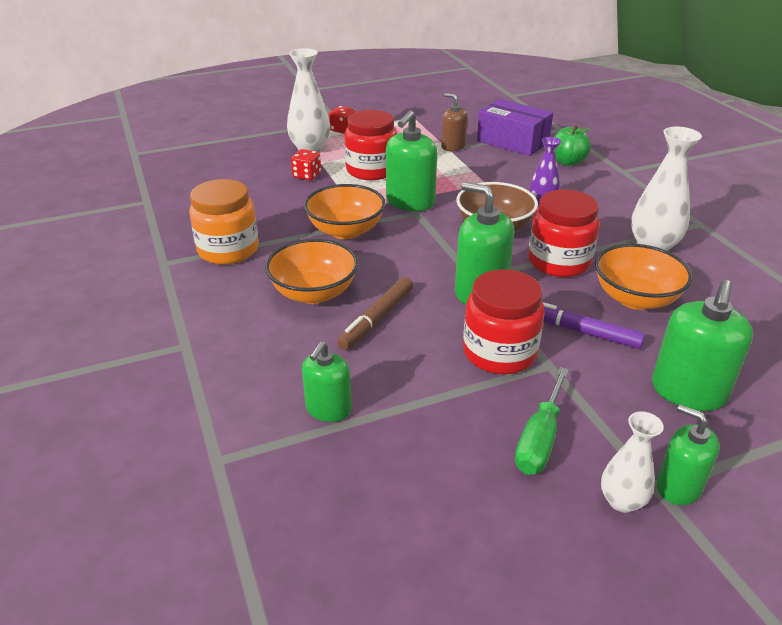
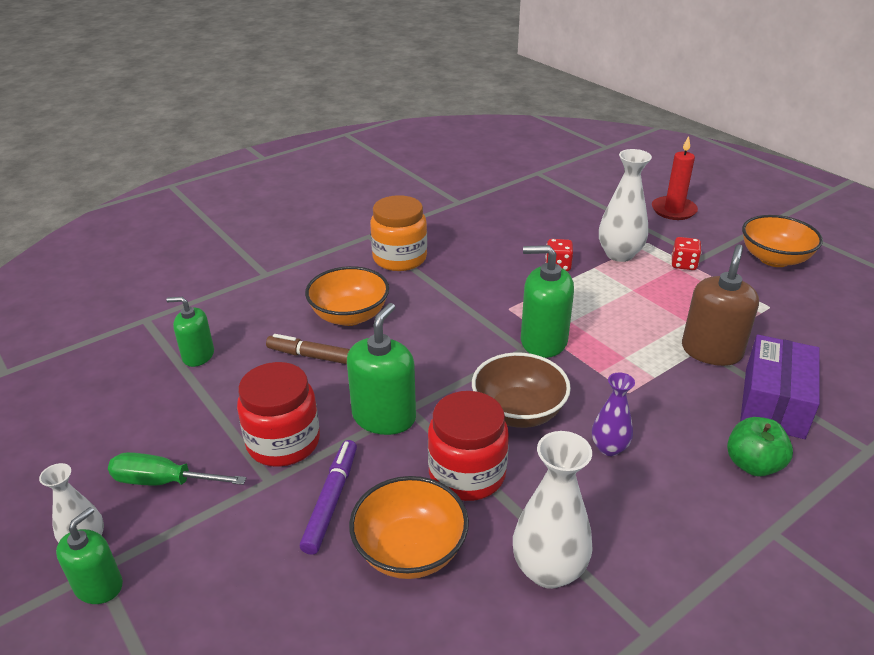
camera: 75 degrees right, 0 degrees up
orange bowl [304,184,385,239] -> orange bowl moved to [742,215,823,267]
red jar [344,110,397,180] -> none
brown soap dispenser [441,93,468,151] -> brown soap dispenser [682,244,759,366], size x1.58
green soap dispenser [652,280,753,411] -> none
none -> red candle [652,136,698,220]

